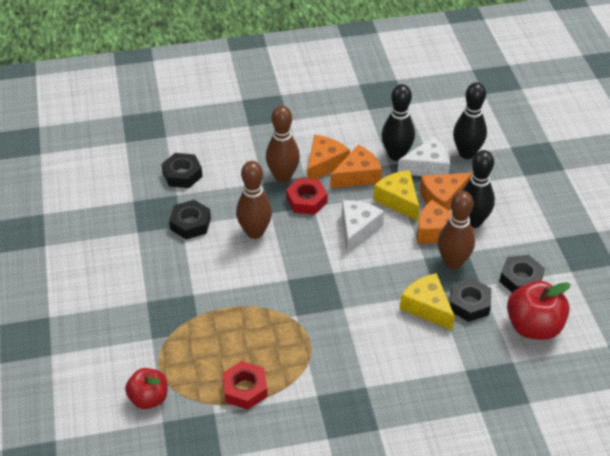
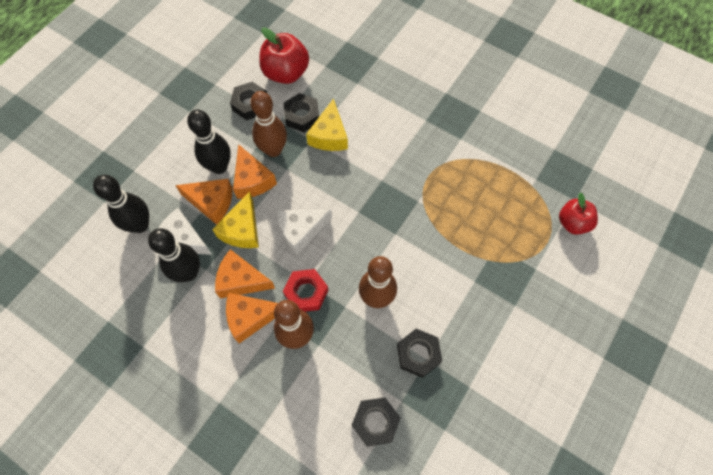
camera: 135 degrees left, 20 degrees up
red nut [222,361,268,410] -> none

